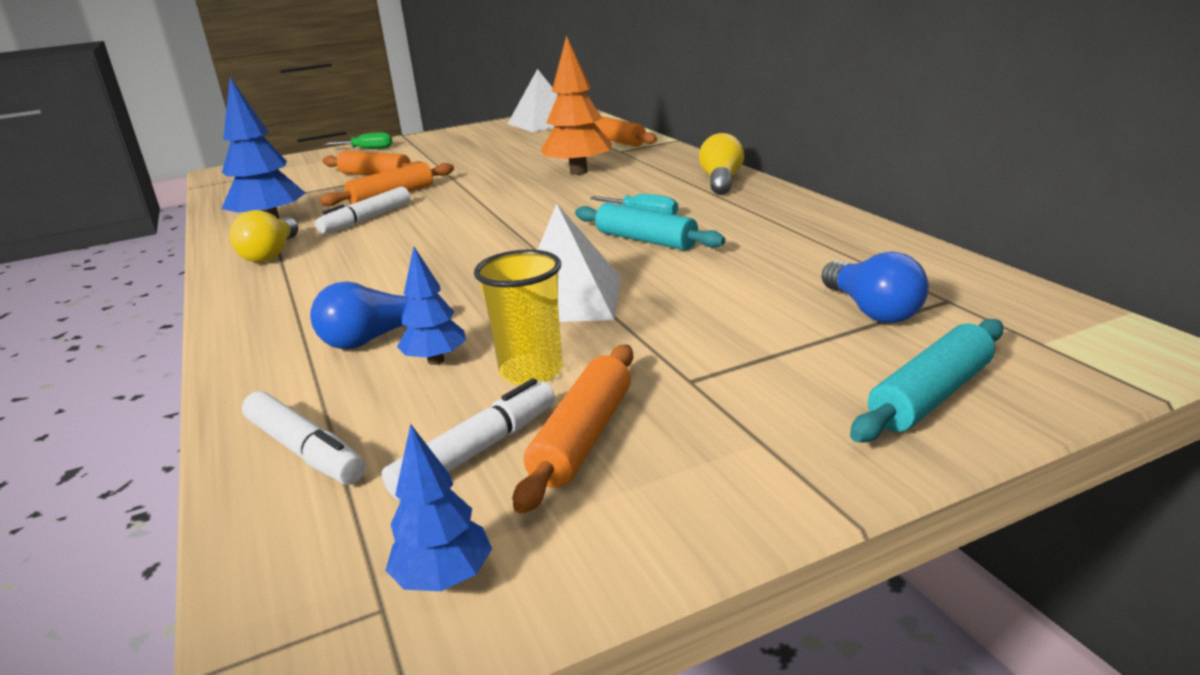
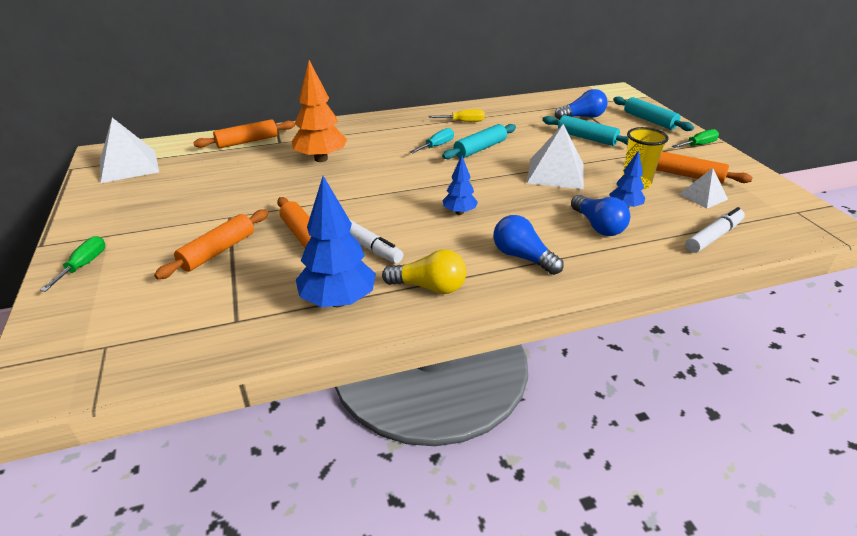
camera: 85 degrees left, 10 degrees up
white marker [382,378,555,500] -> white pyramid [679,168,728,209]
blue tree [385,424,492,591] -> blue tree moved to [443,155,478,215]
yellow light bulb [699,133,744,195] -> none
none -> yellow screwdriver [428,109,485,122]
none -> blue light bulb [493,215,564,275]
none -> turquoise rolling pin [542,115,628,146]
none -> green screwdriver [672,129,719,148]

